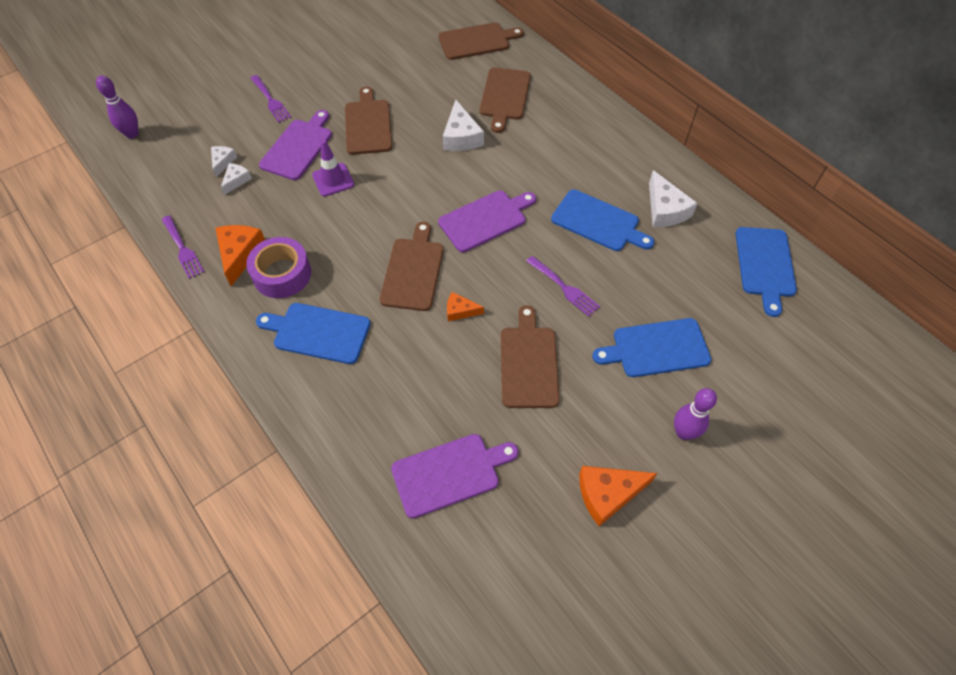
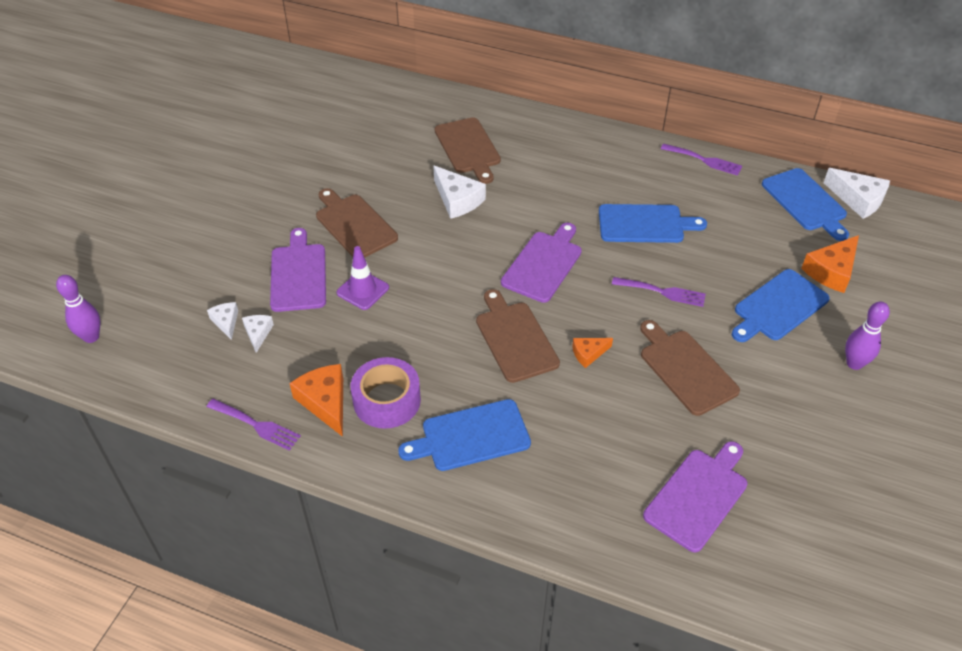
camera: 30 degrees left, 10 degrees down
purple fork [250,75,292,123] -> purple fork moved to [661,144,742,176]
brown cutting board [438,22,524,60] -> none
orange cheese [579,466,657,526] -> orange cheese moved to [801,235,859,293]
white cheese [649,170,698,227] -> white cheese moved to [824,168,890,219]

